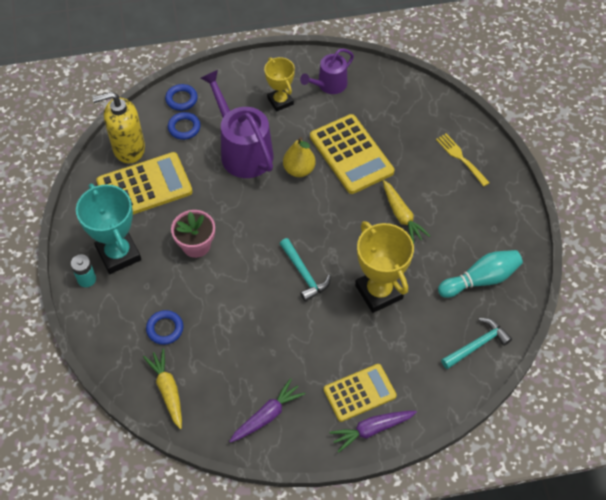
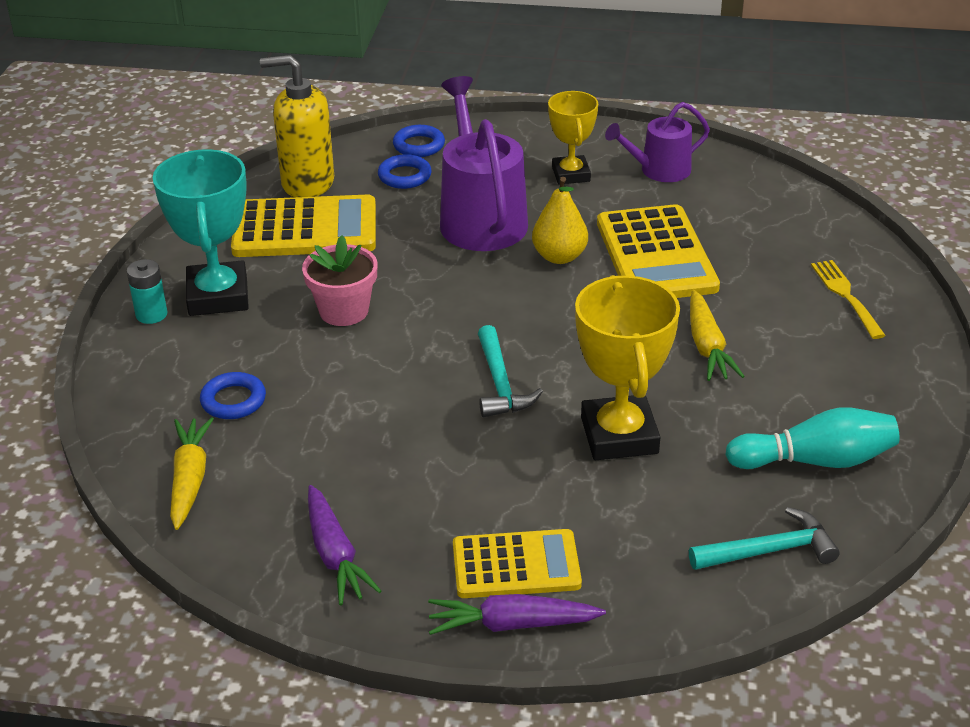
camera: 20 degrees right, 20 degrees down
purple carrot [229,378,305,443] -> purple carrot turned 90 degrees clockwise [308,485,381,605]

